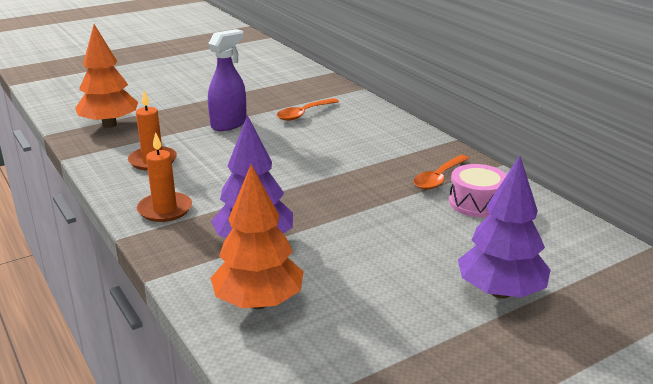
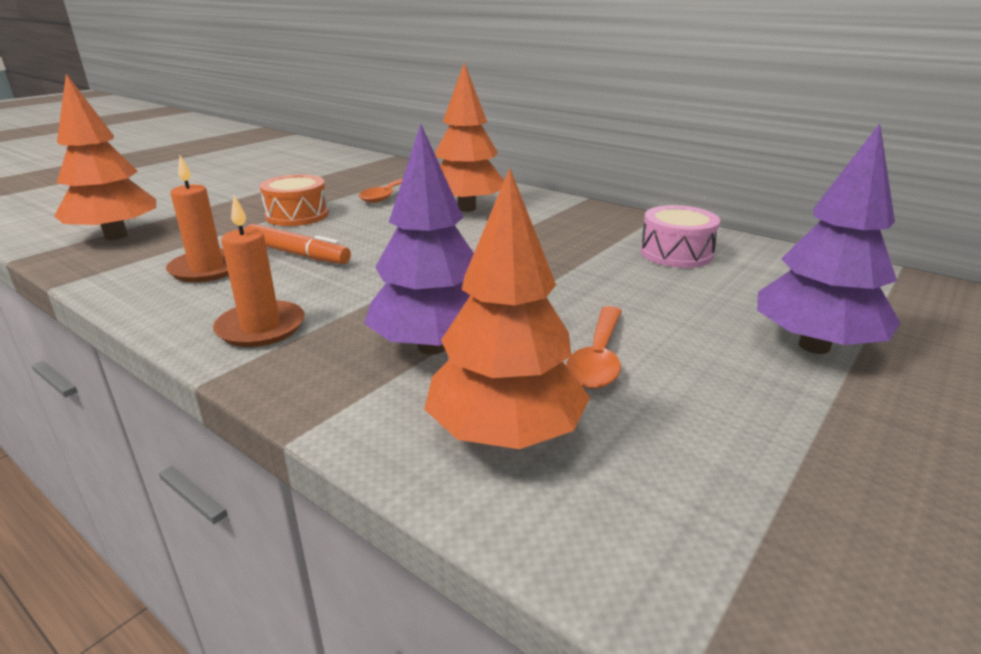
camera: 20 degrees left, 0 degrees up
purple spray bottle [208,29,247,131] -> orange drum [260,174,329,226]
orange spoon [414,155,469,190] -> orange spoon moved to [566,306,622,389]
none -> orange marker [246,224,351,264]
none -> orange tree [435,62,504,212]

